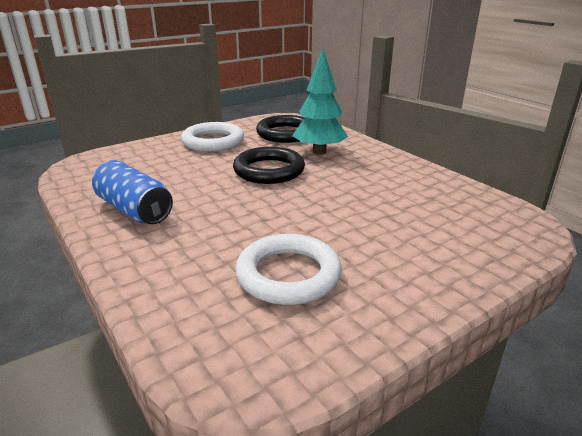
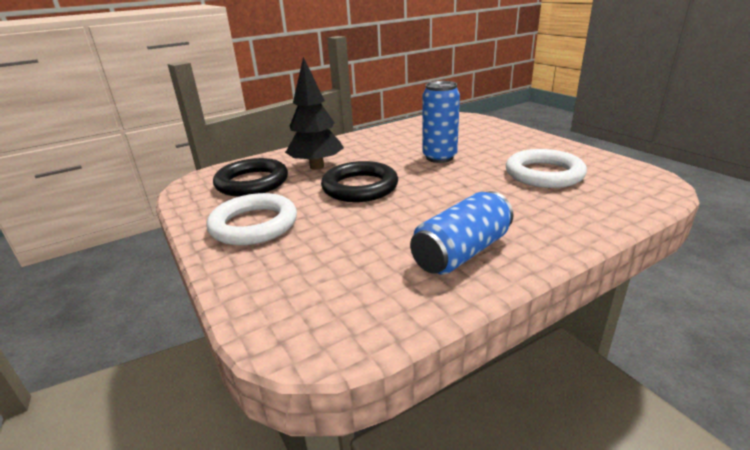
camera: 85 degrees left, 0 degrees up
turquoise tree [292,48,348,155] -> black tree [285,57,344,170]
none -> blue can [422,81,460,163]

